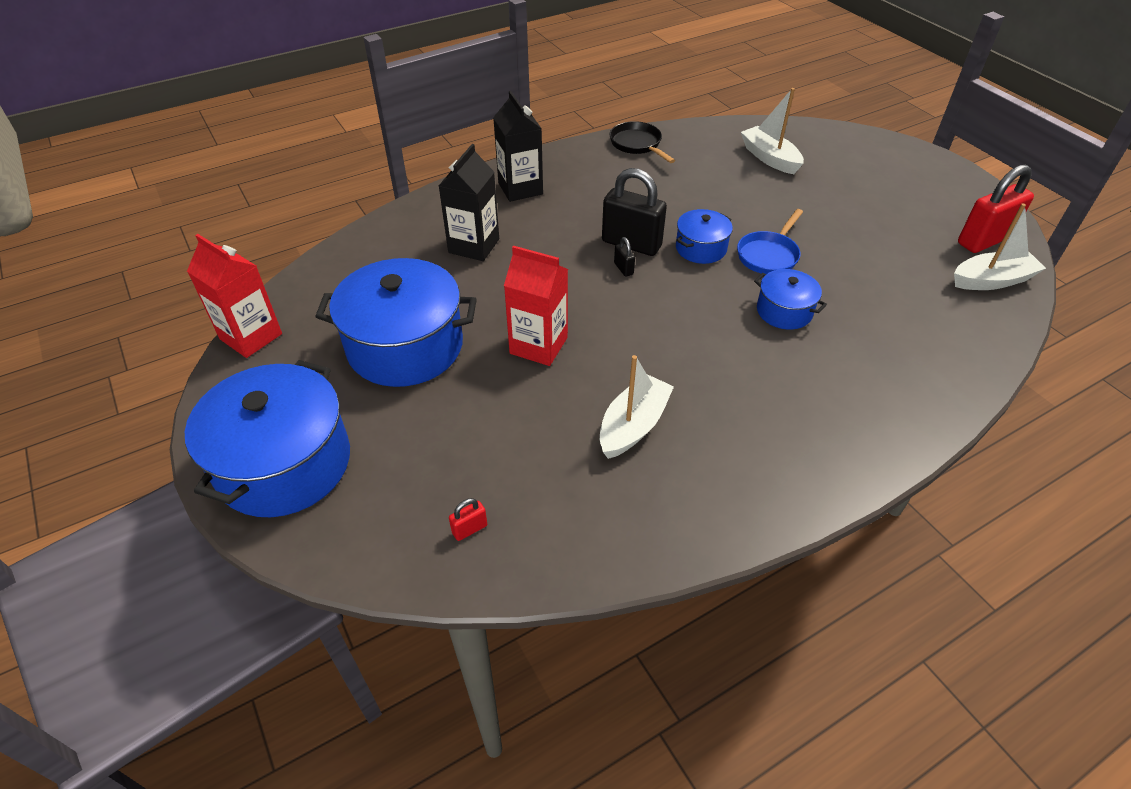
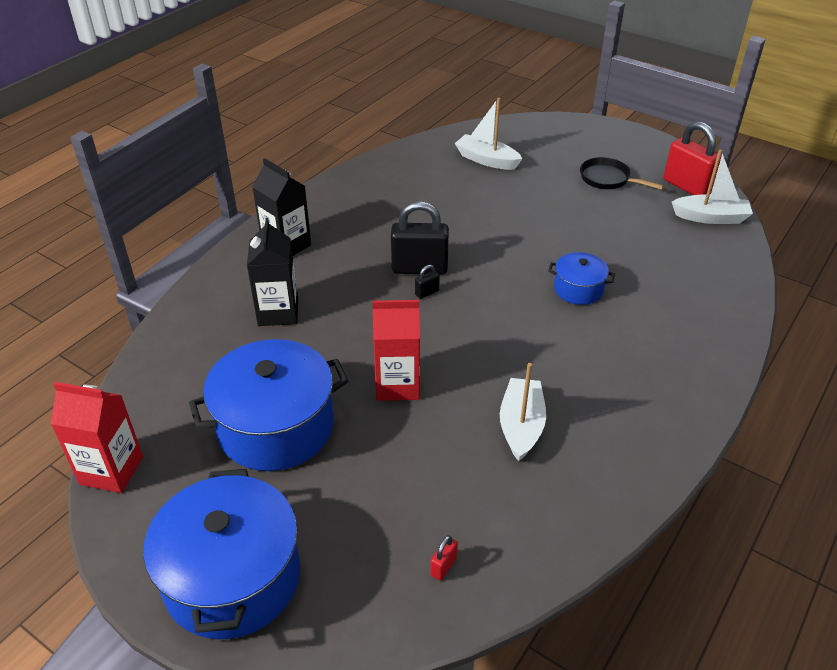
camera: 25 degrees left, 5 degrees down
black pan [610,121,675,163] -> black pan moved to [580,157,664,190]
black padlock [614,237,635,277] -> black padlock turned 75 degrees counterclockwise [415,265,440,299]
blue pot [676,209,733,264] -> none
blue pan [737,209,803,274] -> none
white boat [954,203,1046,290] -> white boat turned 45 degrees clockwise [672,150,753,224]
red padlock [958,165,1034,253] -> red padlock turned 75 degrees counterclockwise [664,121,722,195]

